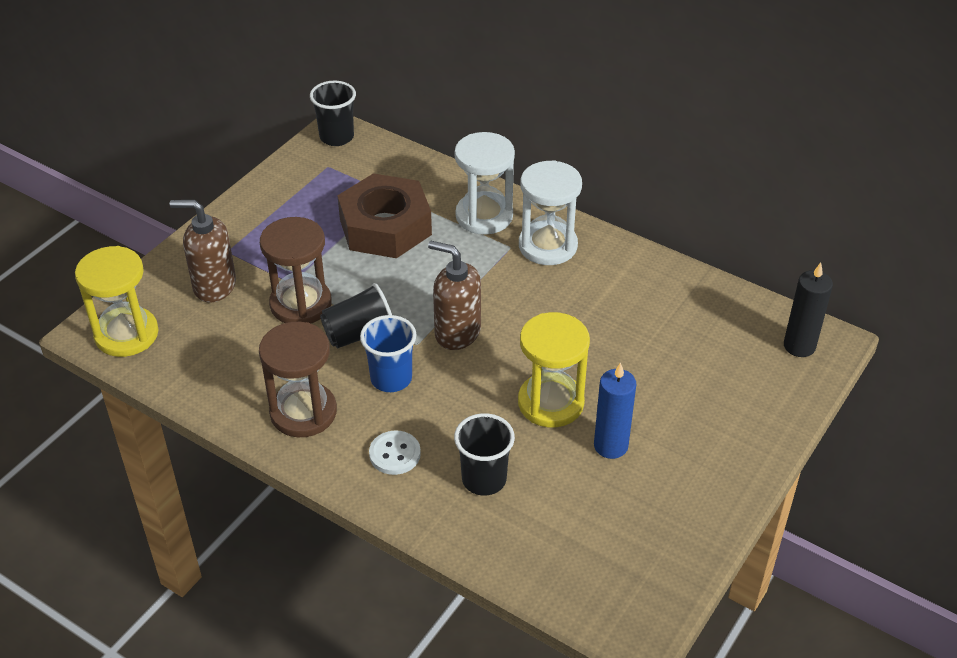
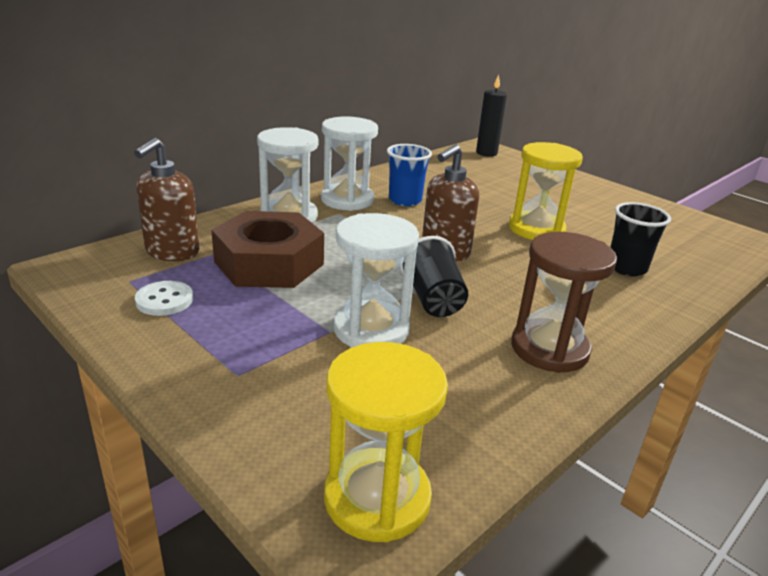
camera: 80 degrees left, 15 degrees down
brown soap dispenser [170,200,236,303] -> brown soap dispenser moved to [134,138,199,261]
brown hourglass [260,217,332,324] -> white hourglass [333,213,419,348]
black cup [310,81,356,146] -> none
blue cup [360,315,417,392] -> blue cup moved to [387,144,432,206]
white button [369,431,421,475] -> white button moved to [135,281,193,316]
blue candle [594,362,636,459] -> none

